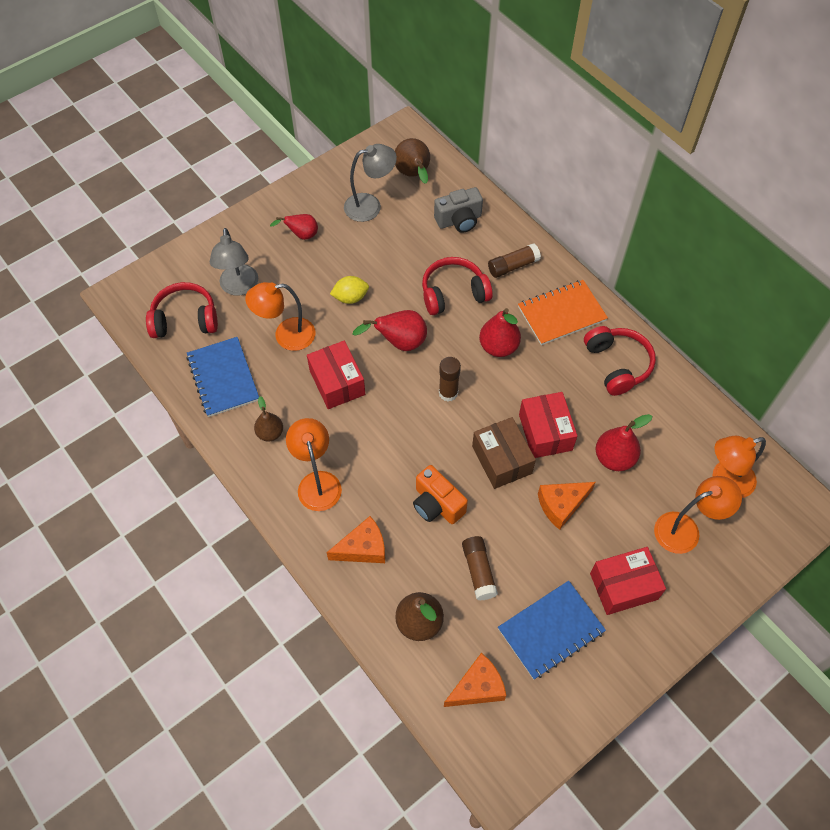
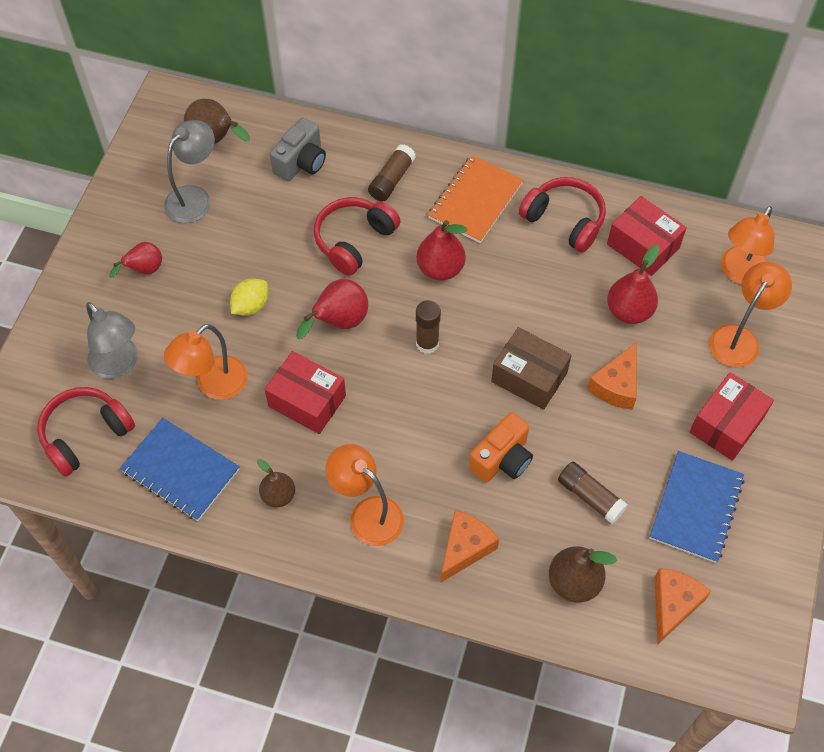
camera: 35 degrees left, 0 degrees up
orange camera [413,465,468,524] -> orange camera turned 60 degrees counterclockwise [469,412,533,483]
red box [519,392,577,458] -> red box moved to [607,196,687,276]

